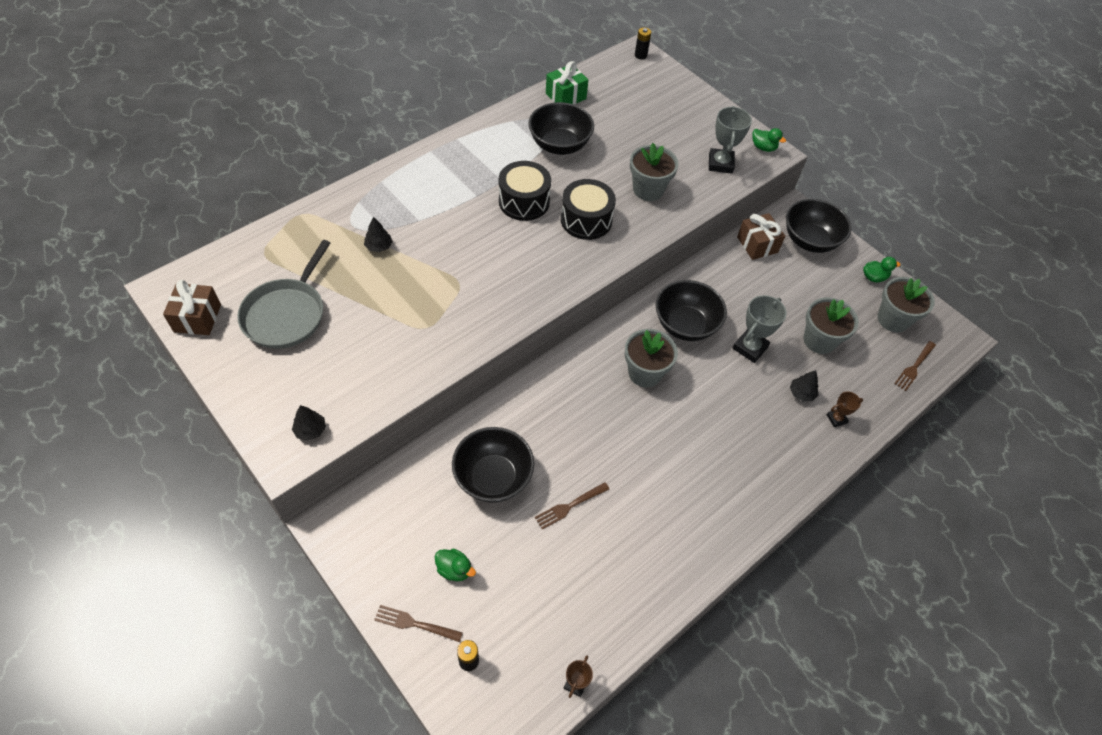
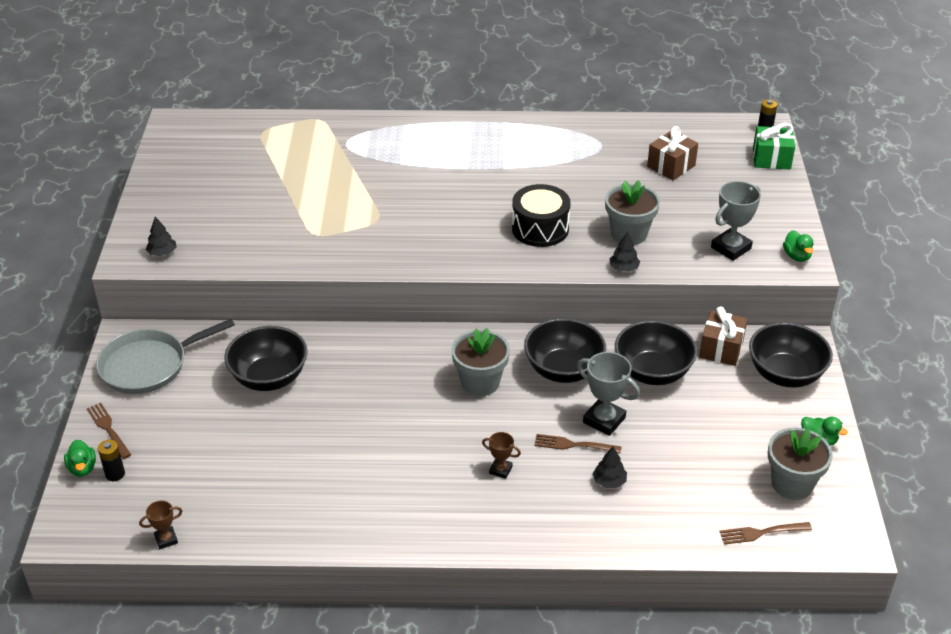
camera: 45 degrees right, 15 degrees down
brown gift [163,280,221,335] -> brown gift moved to [647,126,698,180]
grey pan [237,240,330,349] -> grey pan moved to [96,319,235,394]
black tree [364,217,393,252] -> black tree moved to [609,232,640,272]
green duck [435,548,476,581] -> green duck moved to [64,440,96,477]
black drum [499,161,551,221] -> none
black bowl [529,102,594,155] -> black bowl moved to [615,320,697,385]
brown fork [535,482,609,530] -> brown fork moved to [535,434,621,454]
green gift [546,61,588,105] -> green gift moved to [753,123,795,170]
grey trophy [732,295,787,363] -> grey trophy turned 45 degrees clockwise [577,352,640,436]
grey flower pot [803,297,859,354] -> none
brown trophy [827,392,863,427] -> brown trophy moved to [482,432,521,479]

